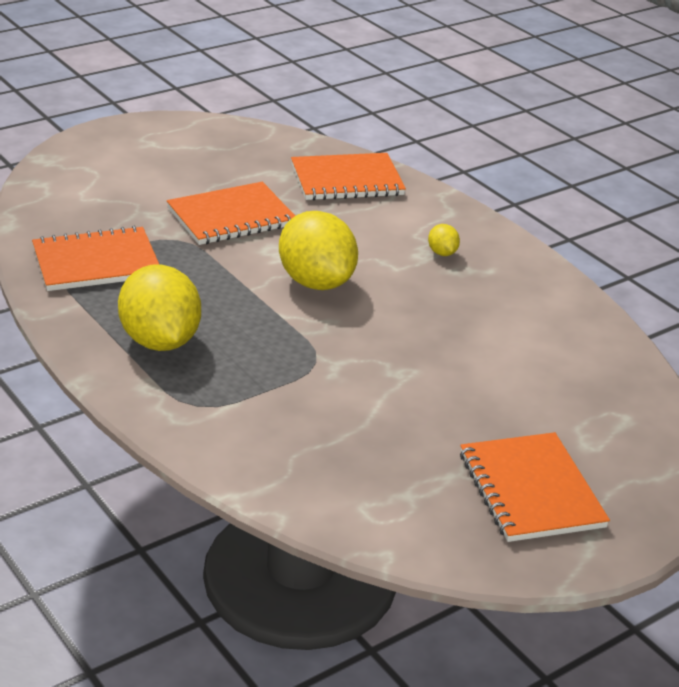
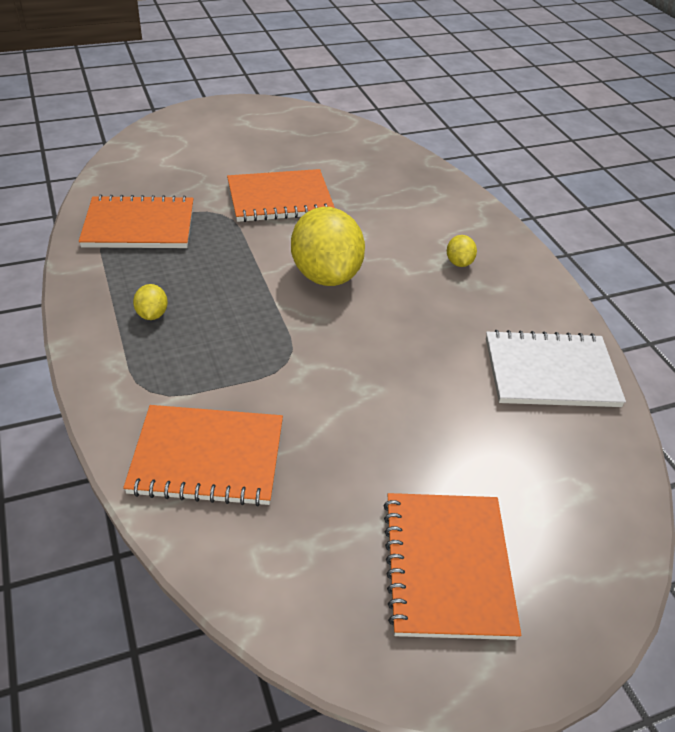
camera: 15 degrees right, 10 degrees up
yellow lemon [118,264,201,351] -> yellow lemon [133,284,168,320], size x0.43
orange notebook [291,153,406,201] -> orange notebook moved to [123,405,283,507]
none -> white notebook [486,330,626,407]

